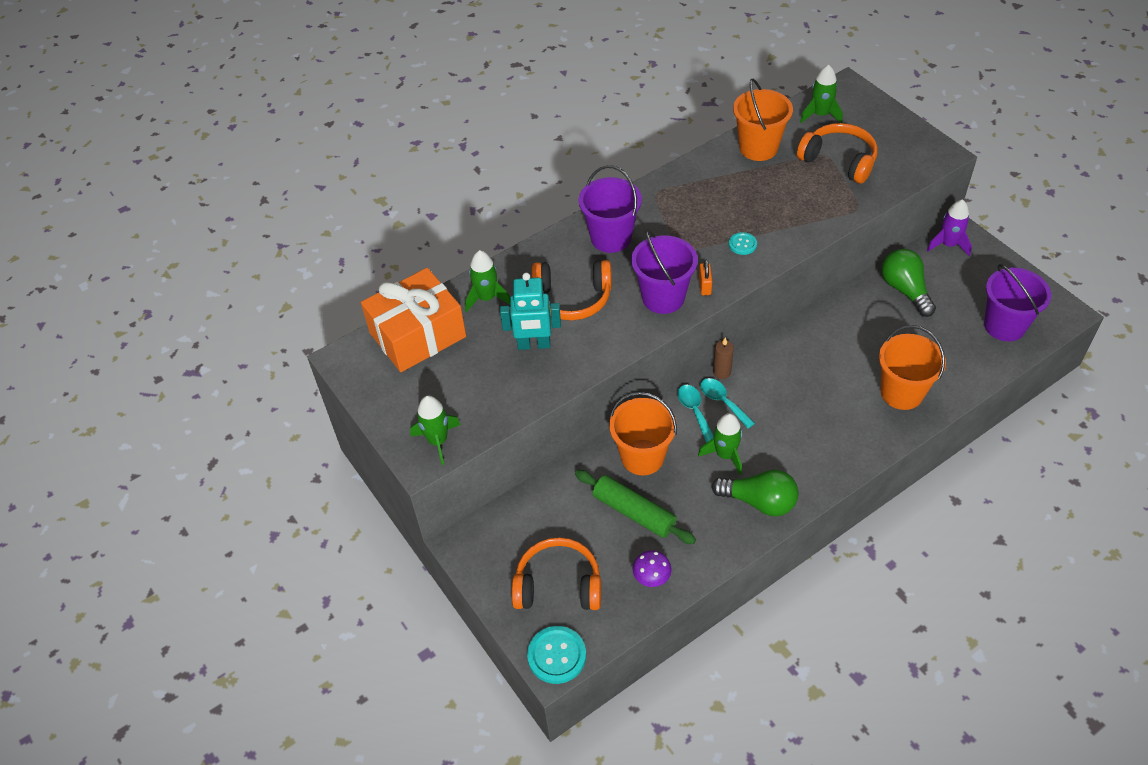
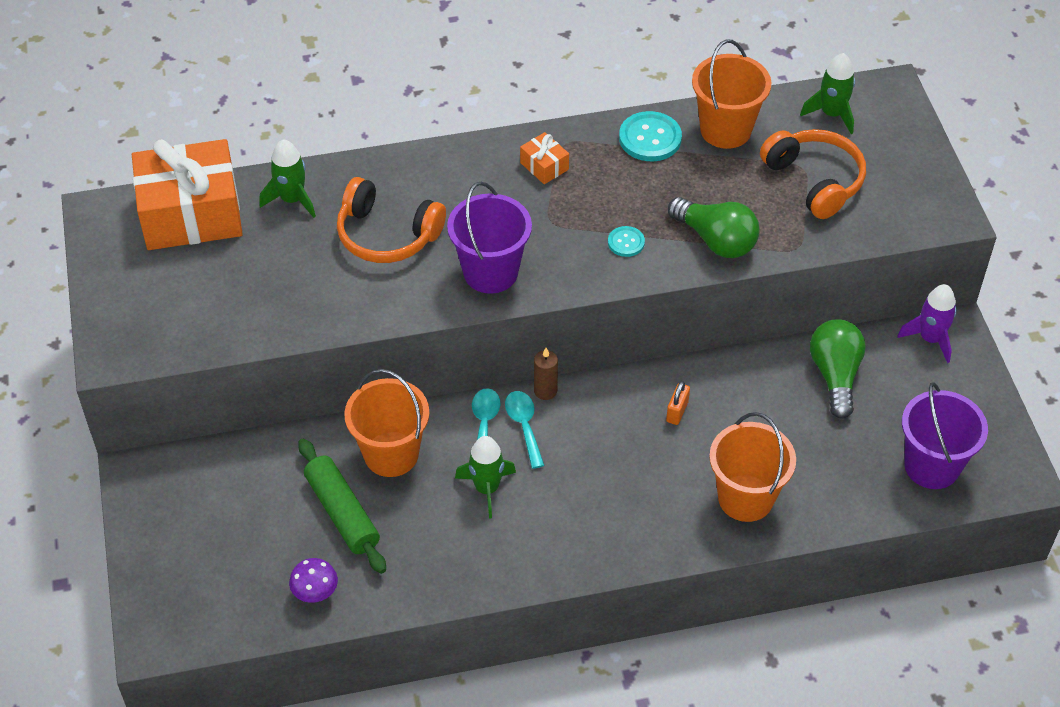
camera: 20 degrees right, 0 degrees up
green rocket [410,395,461,465] -> none
turquoise robot [500,273,561,350] -> none
orange headphones [512,537,601,610] -> none
turquoise button [527,626,586,684] -> turquoise button moved to [619,111,682,161]
purple bucket [579,165,642,253] -> none
orange padlock [699,259,712,295] -> orange padlock moved to [666,381,690,425]
green light bulb [712,469,799,516] -> green light bulb moved to [668,197,759,258]
none -> orange gift [520,132,569,184]

